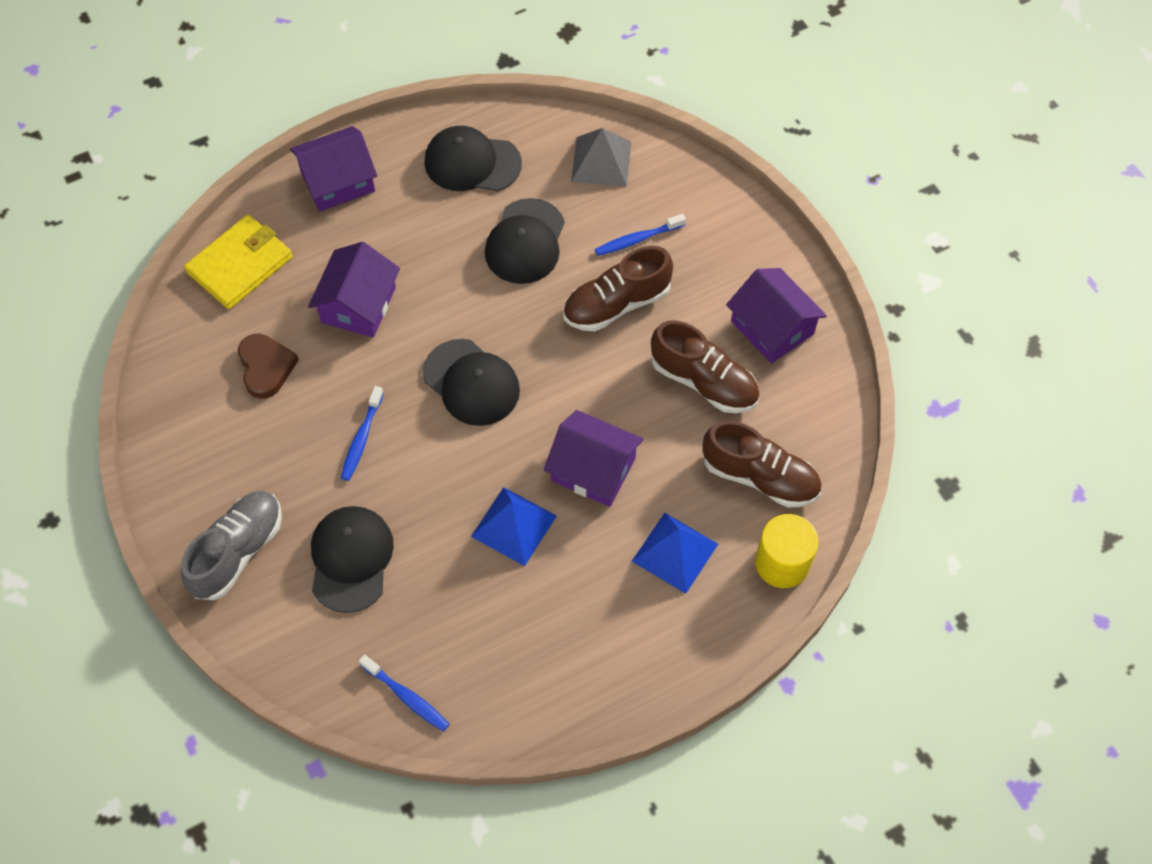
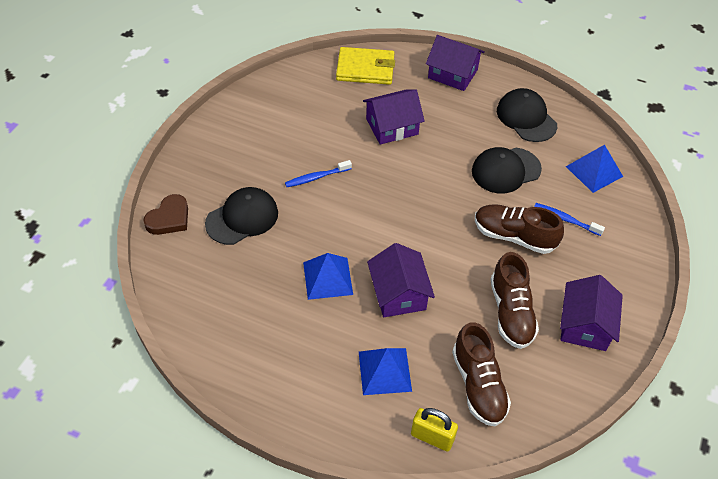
camera: 50 degrees right, 10 degrees down
grey shoe [181,491,282,600] -> none
brown heart [238,334,299,399] -> brown heart moved to [143,194,188,235]
blue toothbrush [359,655,450,732] -> none
black cap [423,339,520,426] -> none
grey pyramid [571,128,631,187] -> blue pyramid [566,145,623,193]
yellow cylinder [755,514,819,588] -> yellow padlock [411,408,458,452]

